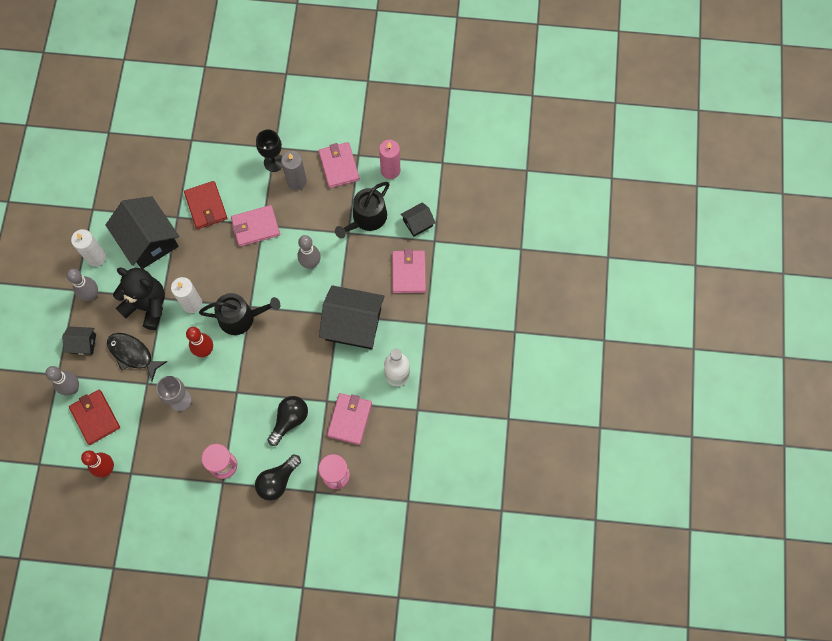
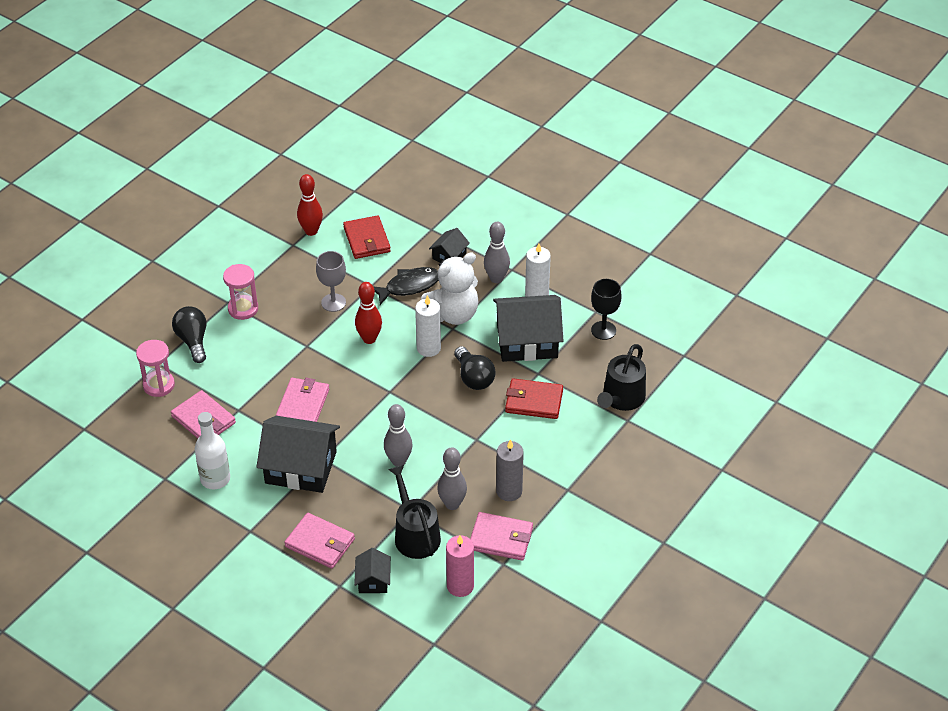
camera: 120 degrees right, 25 degrees down
grey bowling pin [45,366,79,396] -> grey bowling pin moved to [437,447,467,510]
red wallet [69,390,120,445] -> red wallet turned 75 degrees clockwise [343,215,391,259]
black teddy bear [113,268,165,330] -> white teddy bear [421,252,478,325]
black watering can [199,293,280,335] -> black watering can moved to [597,344,646,411]
pink wallet [231,205,280,247] -> pink wallet moved to [276,378,329,422]
black goblet [256,129,283,172] -> black goblet moved to [591,279,622,340]
black light bulb [268,396,308,446] -> black light bulb moved to [454,346,495,390]
black house [319,285,385,349] -> black house turned 60 degrees clockwise [257,416,340,493]

